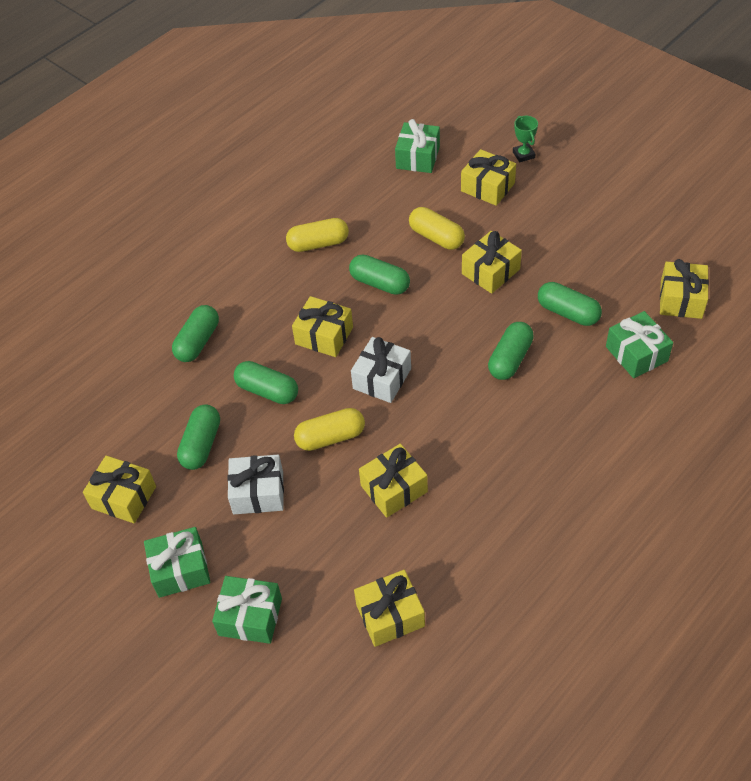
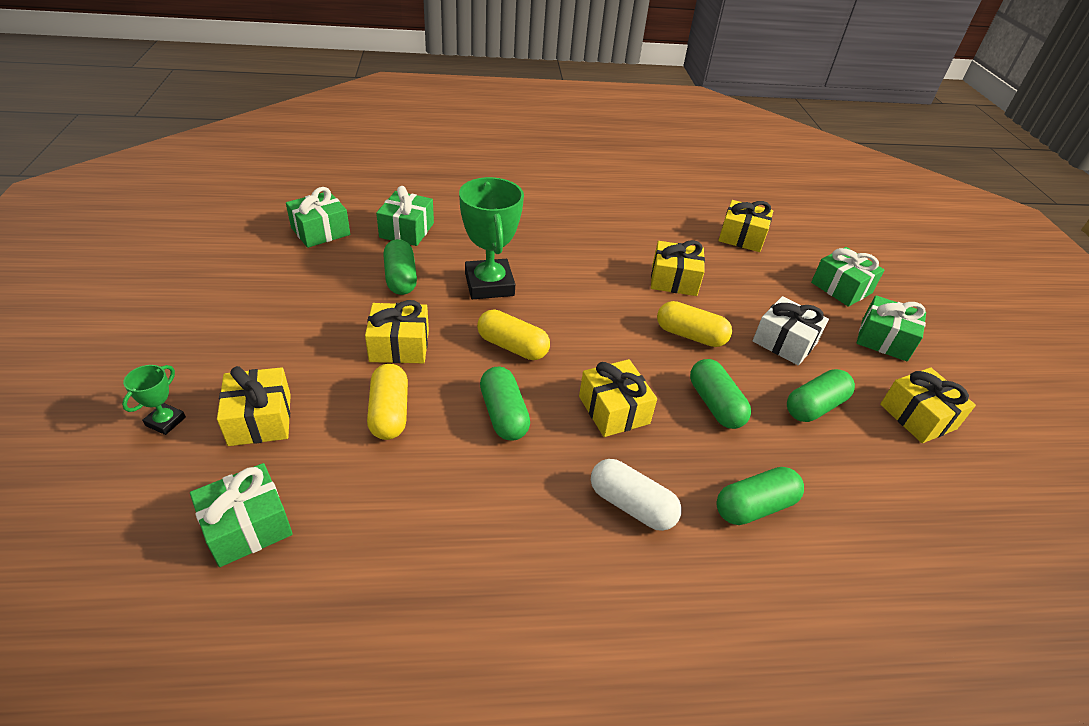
camera: 145 degrees left, 10 degrees down
yellow capsule [286,218,349,252] -> yellow capsule moved to [477,309,550,360]
white gift [351,337,411,403] -> none
green capsule [488,322,534,380] -> green trophy [459,177,524,299]
yellow gift [660,259,709,319] -> green gift [286,187,350,248]
none -> white capsule [591,459,682,531]

